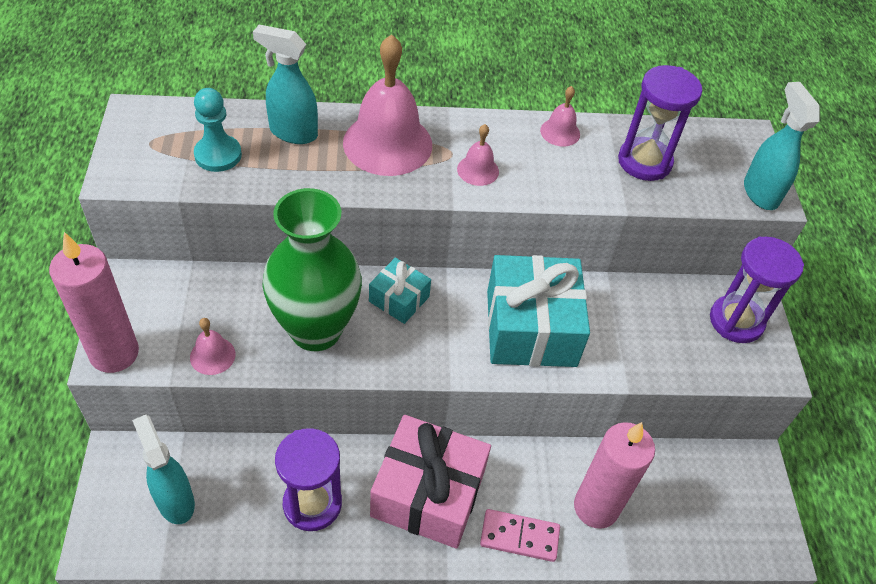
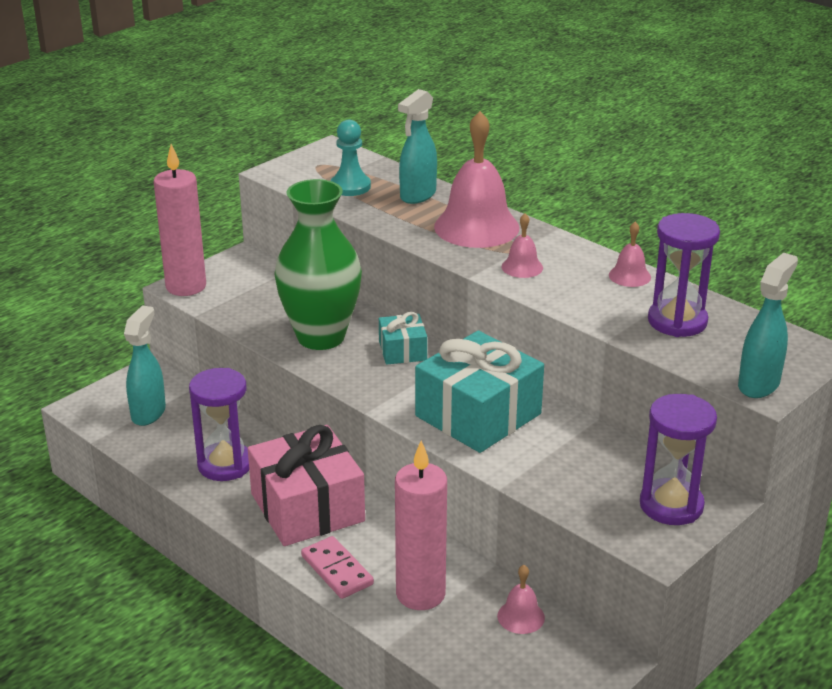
camera: 50 degrees right, 20 degrees down
pink bell [190,318,236,375] -> pink bell moved to [497,565,545,634]
turquoise spray bottle [253,25,318,144] -> turquoise spray bottle turned 120 degrees counterclockwise [398,89,437,204]

